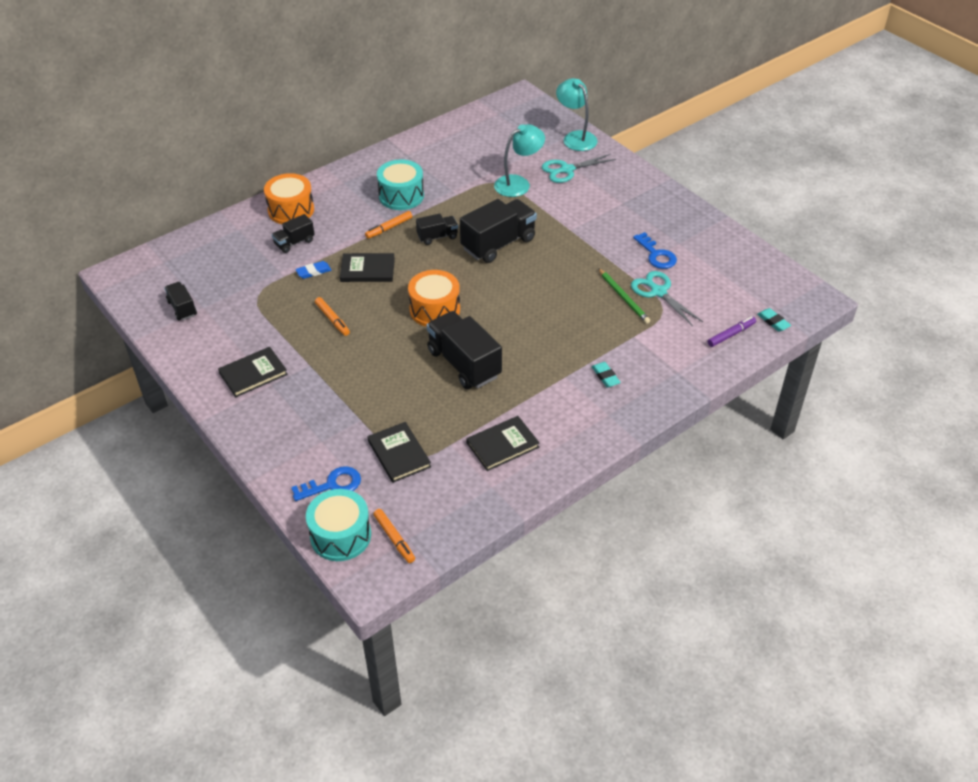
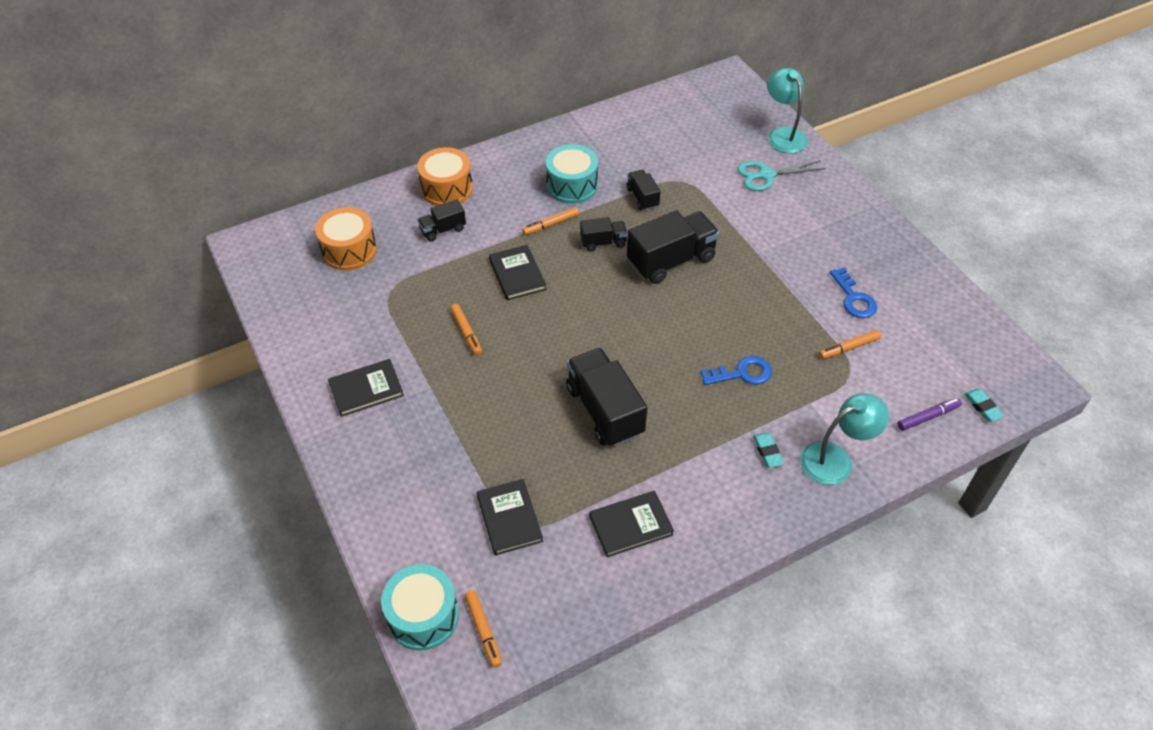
camera: 10 degrees right, 5 degrees up
black truck [164,282,197,320] -> black truck moved to [627,169,661,211]
blue key [291,466,361,501] -> blue key moved to [701,356,772,385]
blue eraser [296,261,331,279] -> none
black book [340,253,395,282] -> black book turned 60 degrees clockwise [489,245,546,300]
orange drum [408,270,460,327] -> orange drum moved to [315,207,377,271]
turquoise lamp [494,124,545,197] -> turquoise lamp moved to [800,393,889,485]
green pencil [598,268,650,324] -> none
turquoise scissors [631,271,703,326] -> orange marker [819,330,881,359]

